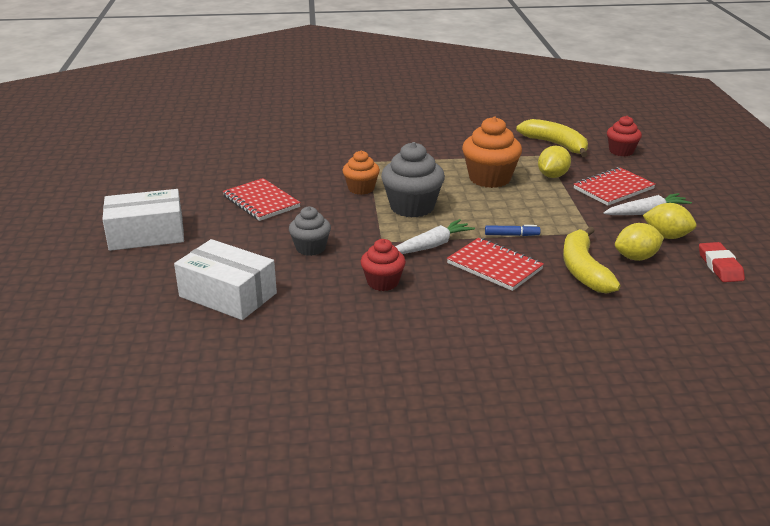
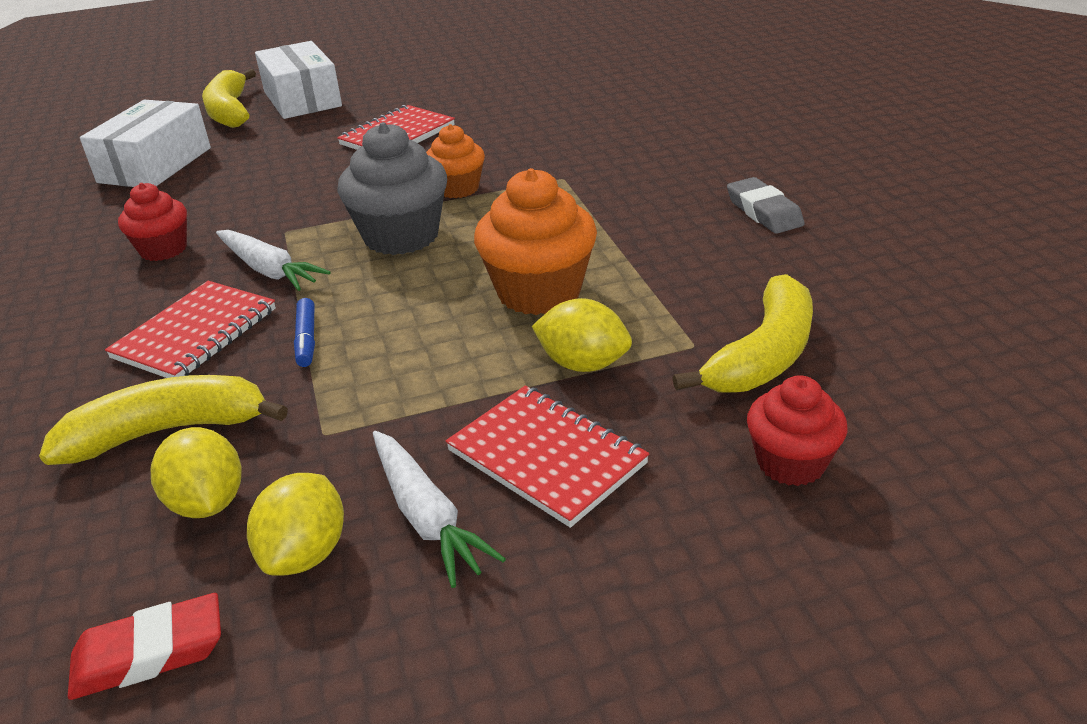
camera: 80 degrees right, 5 degrees up
grey cupcake [289,206,331,256] -> none
none -> yellow banana [202,69,256,128]
none -> grey eraser [727,177,805,234]

